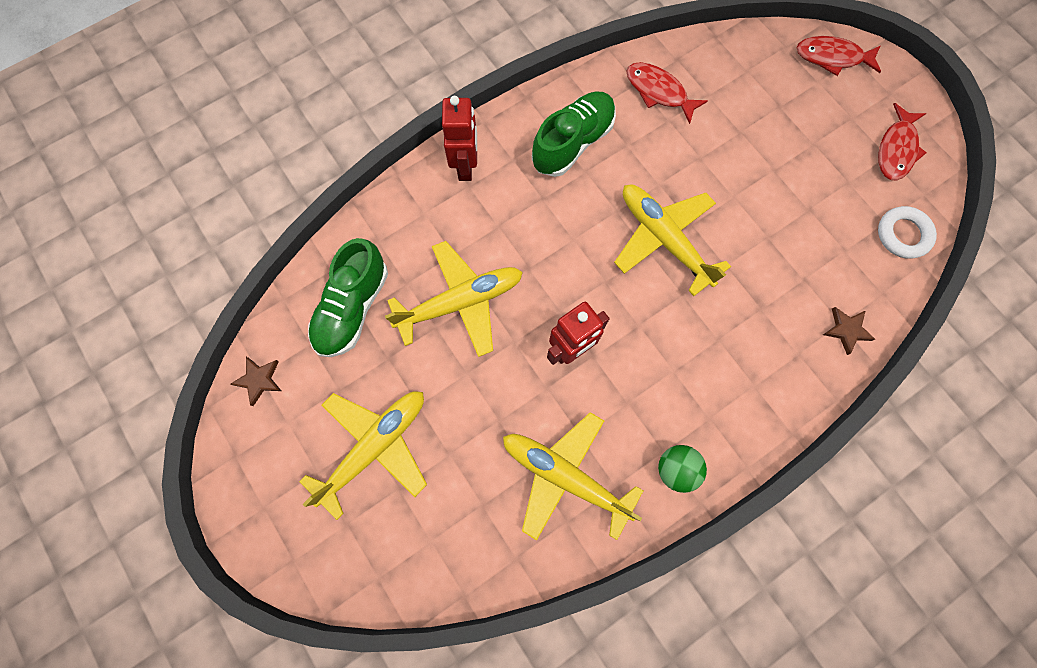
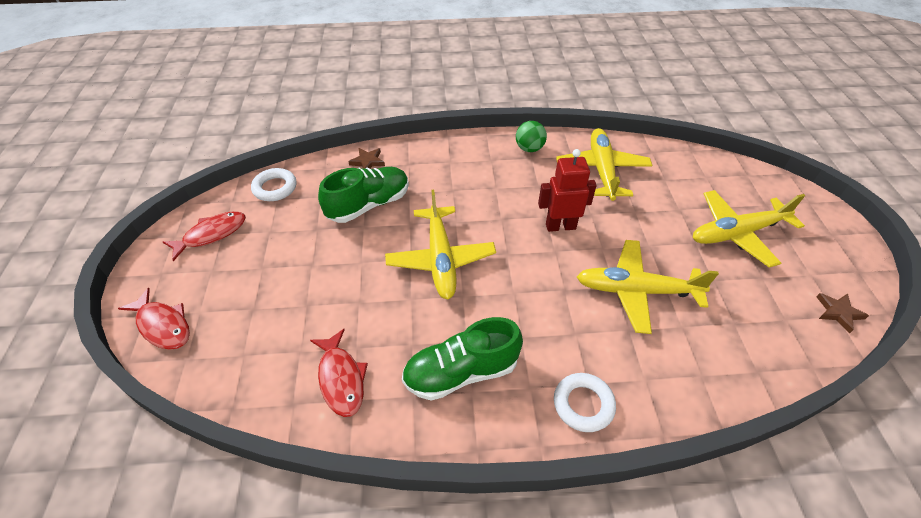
camera: 150 degrees left, 25 degrees down
green shoe [308,238,388,357] -> green shoe moved to [318,167,409,223]
red robot [442,96,477,181] -> white ring [554,373,616,432]
yellow plane [503,412,643,540] -> yellow plane turned 150 degrees counterclockwise [556,128,652,201]

